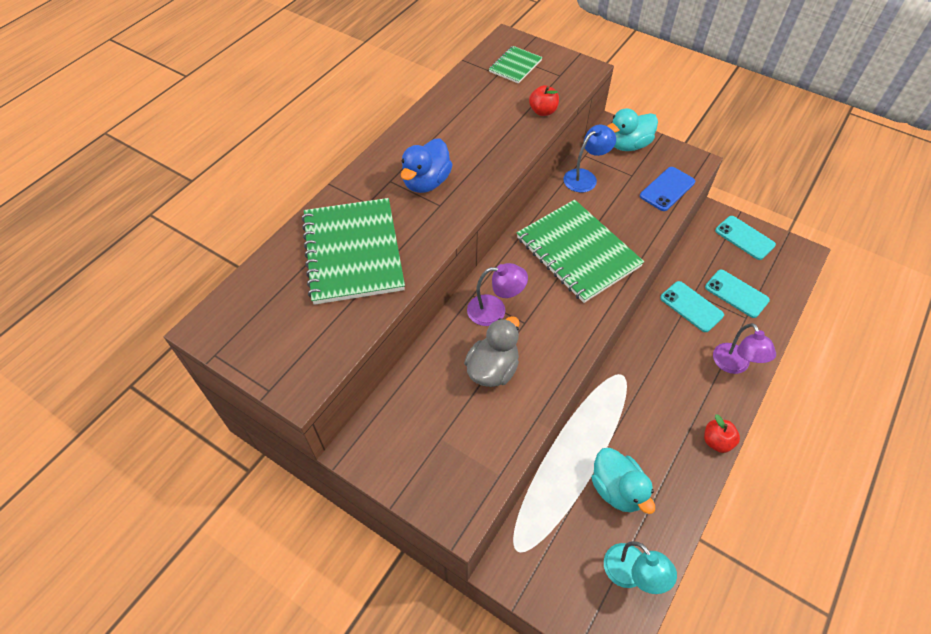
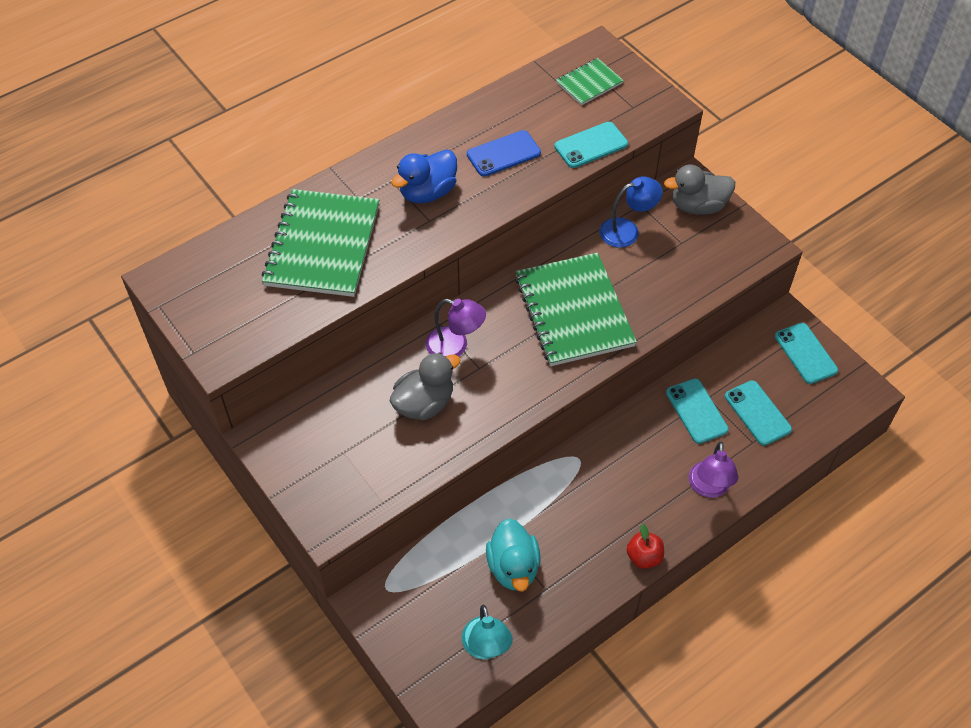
camera: 20 degrees right, 0 degrees up
red apple [529,85,559,116] -> turquoise phone [554,122,628,168]
turquoise duck [607,108,658,151] -> grey duck [664,165,735,215]
blue phone [640,167,695,211] -> blue phone moved to [467,130,541,177]

